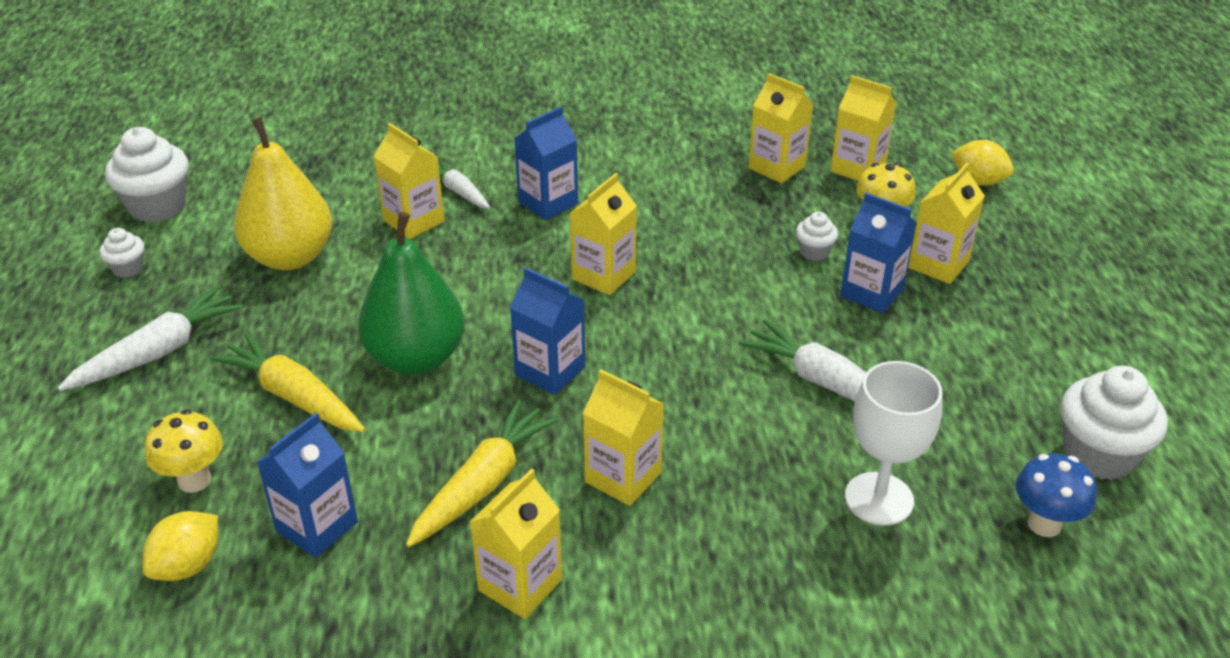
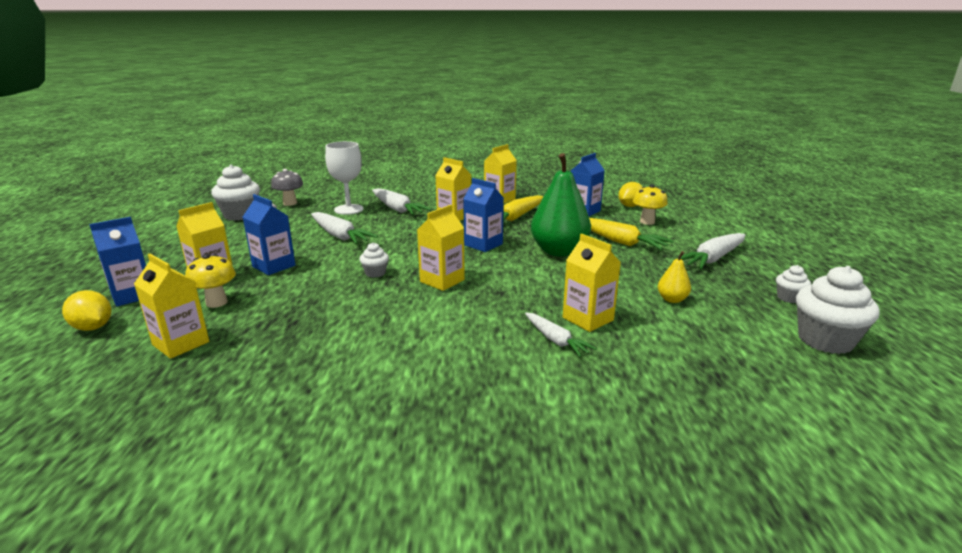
camera: 175 degrees left, 15 degrees down
yellow pear [234,117,332,270] -> yellow pear [658,251,691,303], size x0.45
blue carton [514,107,578,220] -> blue carton moved to [89,217,146,307]
yellow carton [748,73,814,183] -> none
white cupcake [796,211,838,261] -> white cupcake moved to [359,242,389,278]
blue mushroom [1015,453,1097,537] -> grey mushroom [271,169,303,206]
none -> white carrot [372,188,432,215]

